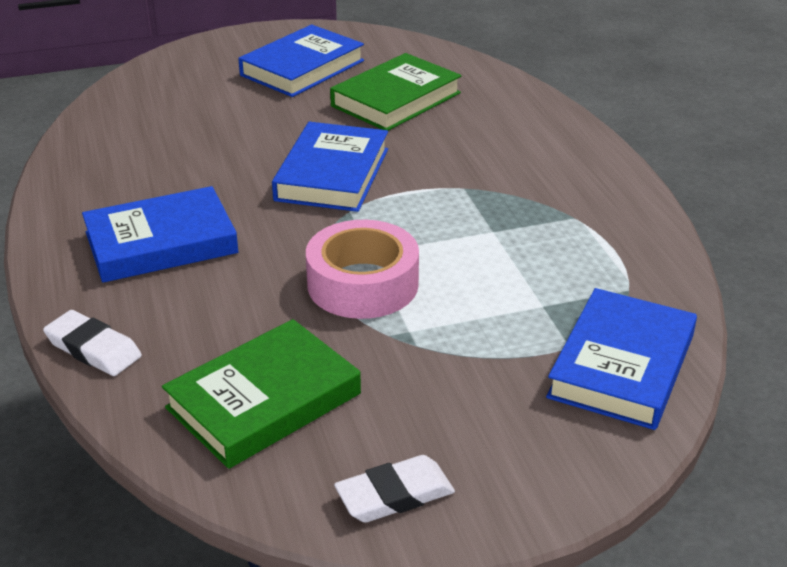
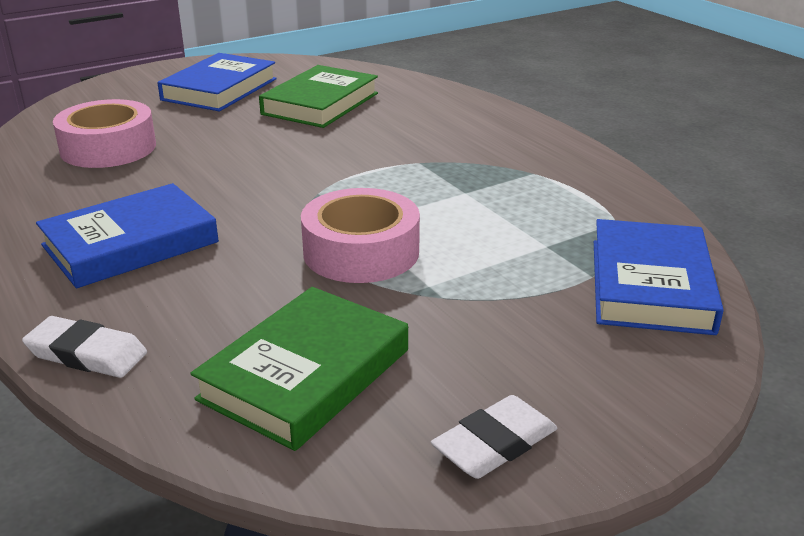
camera: 15 degrees left, 5 degrees down
blue book [272,122,388,212] -> none
none -> pink tape [53,99,156,168]

